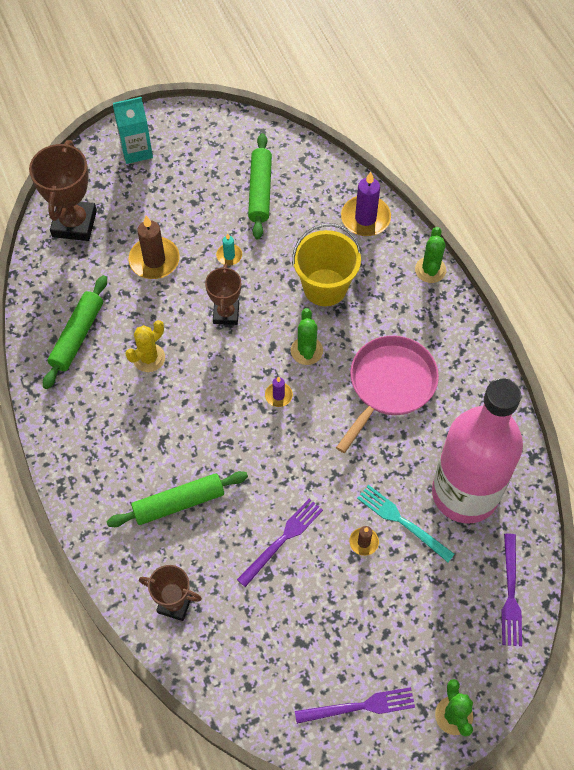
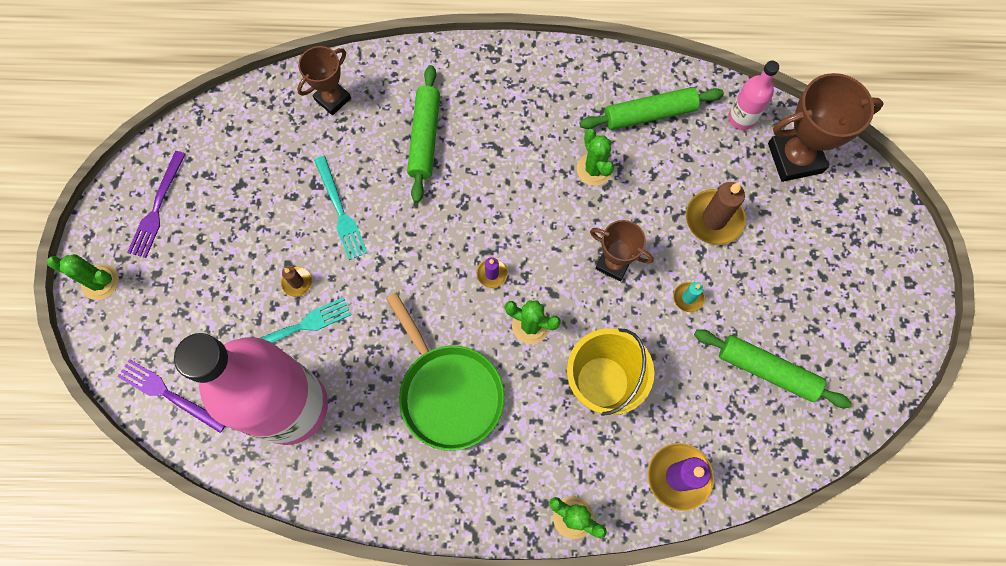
camera: 115 degrees right, 10 degrees up
brown trophy [29,140,97,241] -> brown trophy turned 45 degrees counterclockwise [768,73,884,182]
green rolling pin [43,275,107,389] -> green rolling pin turned 60 degrees counterclockwise [580,87,724,130]
turquoise carton [113,97,153,164] -> none
yellow cactus [125,320,165,372] -> green cactus [577,129,614,186]
purple fork [237,499,323,587] -> turquoise fork [314,156,367,260]
pink pan [336,336,439,453] -> green pan [386,293,505,451]
none -> pink bottle [728,61,779,130]

